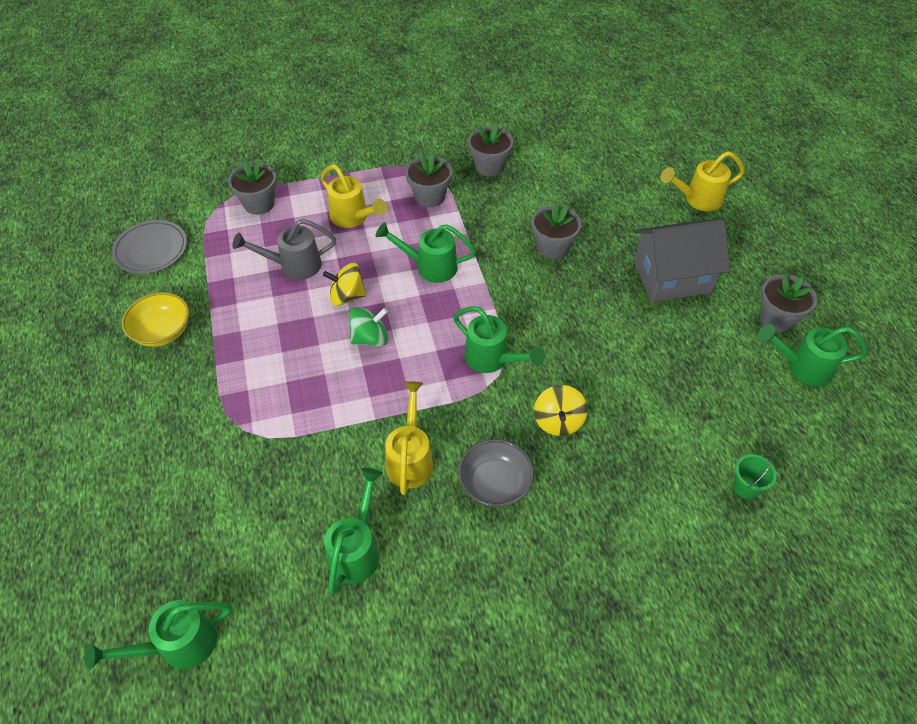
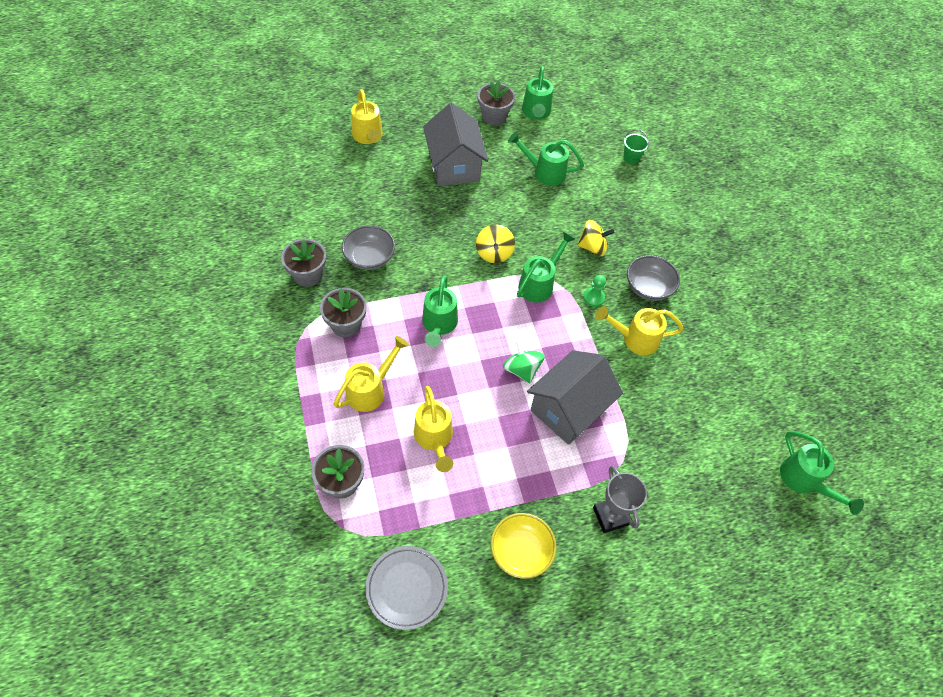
camera: 95 degrees left, 5 degrees up
grey watering can [233,219,336,280] -> yellow watering can [414,386,453,472]
yellow spinning top [323,263,367,306] -> yellow spinning top moved to [476,224,515,263]
green watering can [324,468,382,594] -> green watering can moved to [508,132,584,186]
grey flower pot [532,203,582,259] -> none
none -> grey bowl [342,225,395,270]
none -> grey house [527,350,623,445]
none -> green pawn [584,275,606,307]
none -> grey trophy [593,466,647,533]

